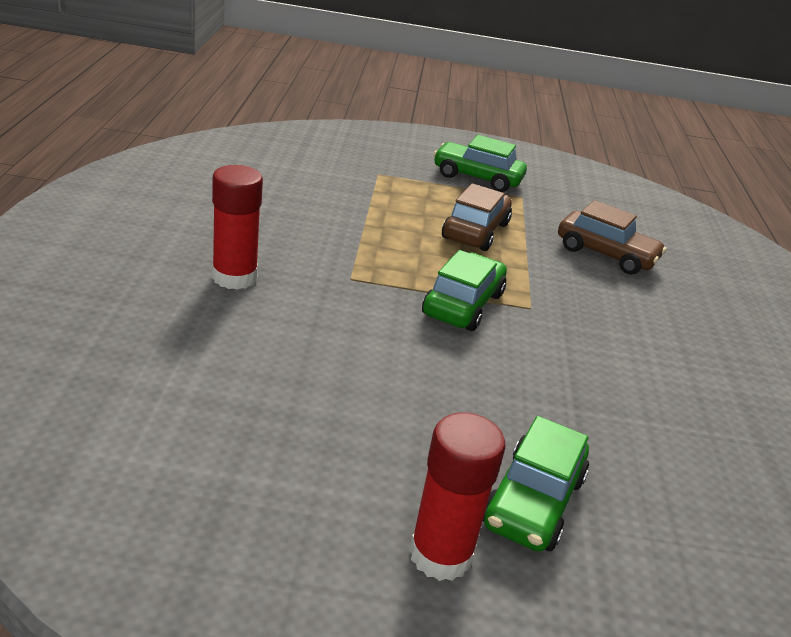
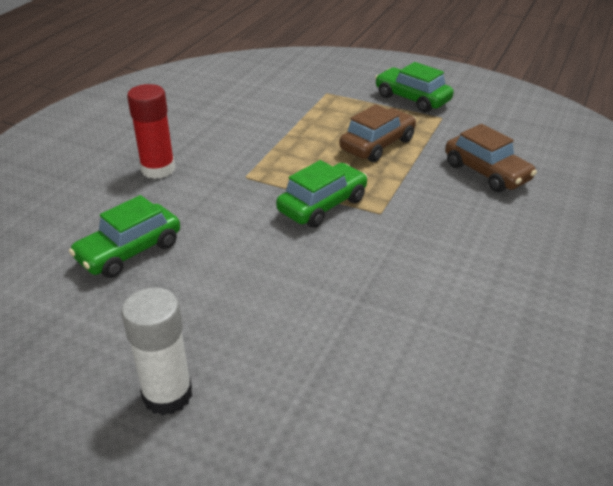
camera: 25 degrees right, 5 degrees up
red glue stick [409,412,505,581] -> white glue stick [121,287,192,415]
green car [483,416,589,552] -> green car moved to [69,195,180,278]

